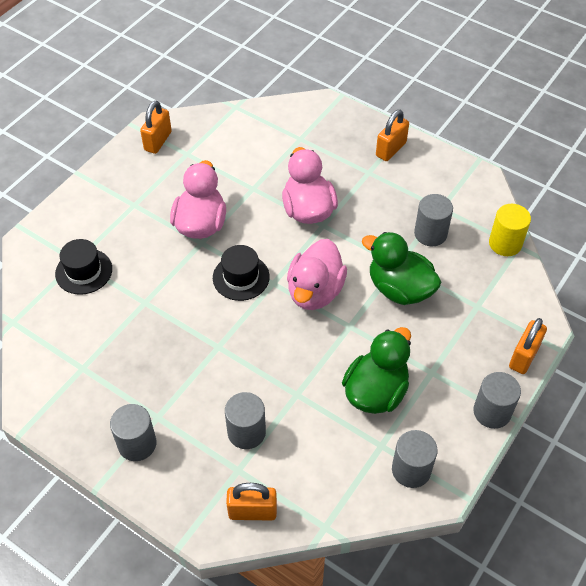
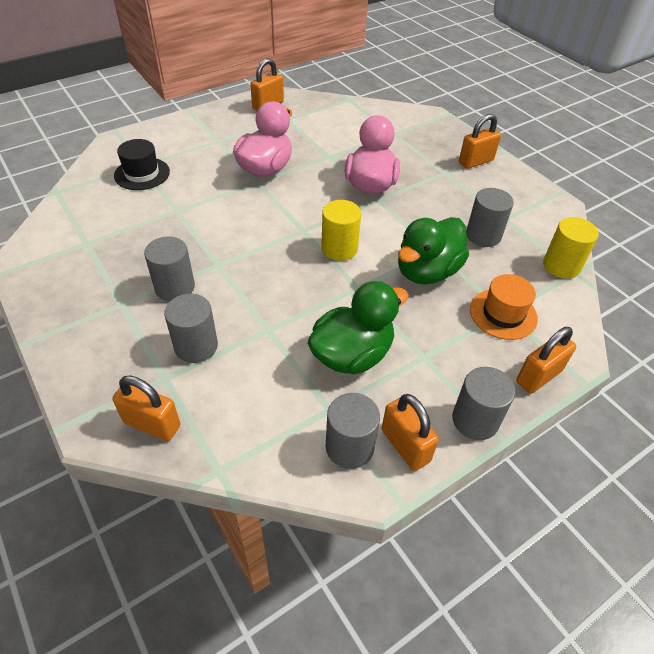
camera: 20 degrees right, 5 degrees down
grey cylinder [110,404,157,461] -> grey cylinder moved to [144,236,195,301]
black hat [213,245,270,301] -> none
pink duck [287,239,347,310] -> yellow cylinder [321,200,361,261]
green duck [362,232,441,305] -> green duck turned 105 degrees counterclockwise [398,217,469,284]
none -> orange padlock [382,394,439,471]
none -> orange hat [470,274,538,340]

